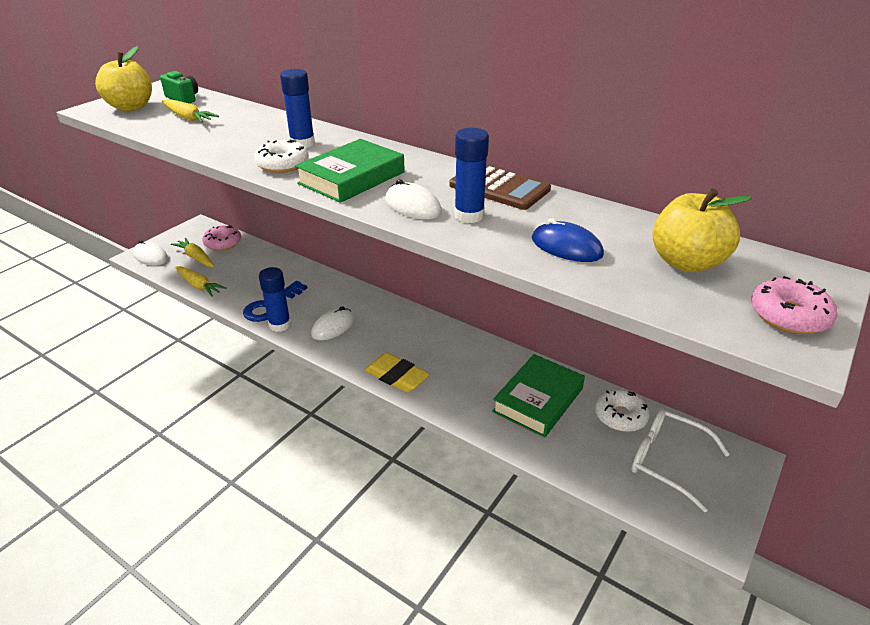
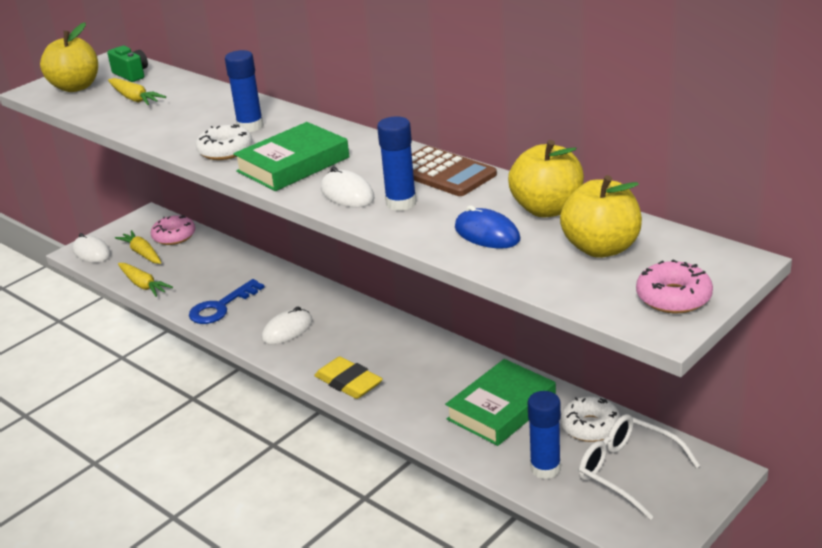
camera: 10 degrees right, 5 degrees down
blue glue stick [259,267,291,332] -> blue glue stick moved to [528,391,561,479]
none -> yellow apple [508,140,584,217]

